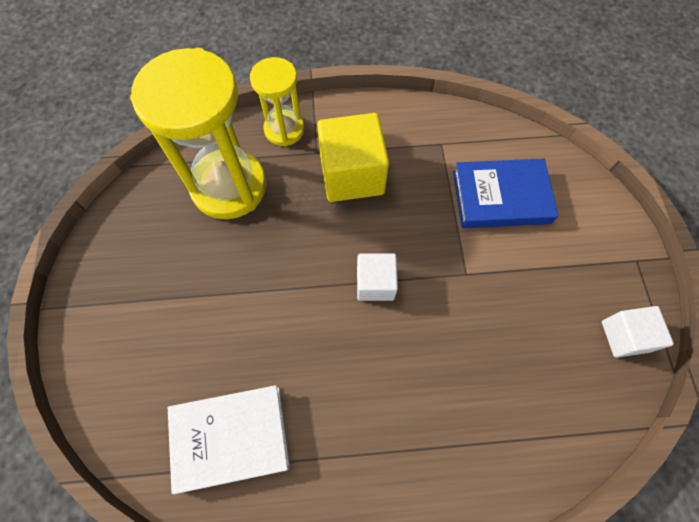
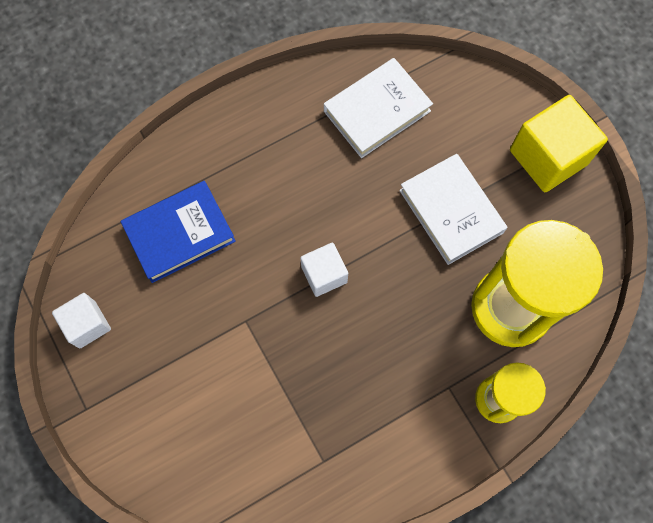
camera: 155 degrees right, 5 degrees up
yellow cube [317,113,389,202] -> yellow cube moved to [510,95,608,192]
blue book [453,159,559,228] -> blue book moved to [121,181,236,283]
none -> white book [399,154,507,265]

